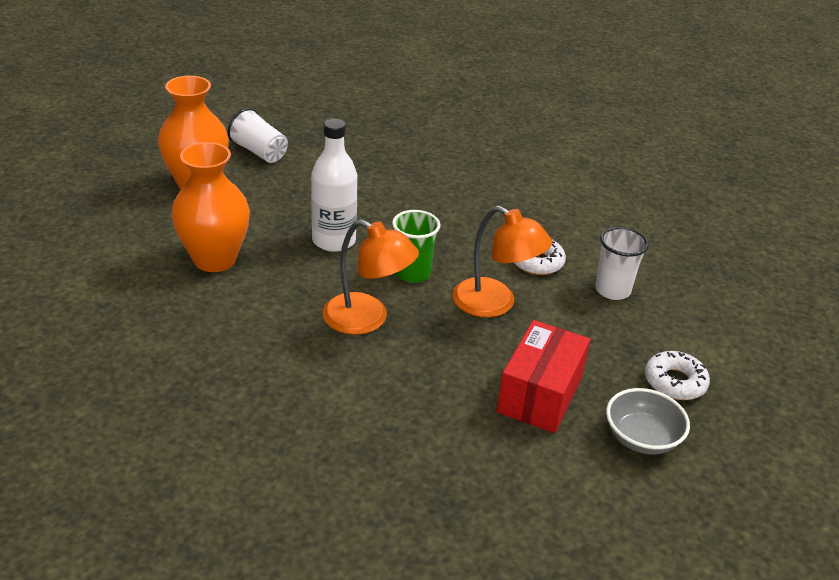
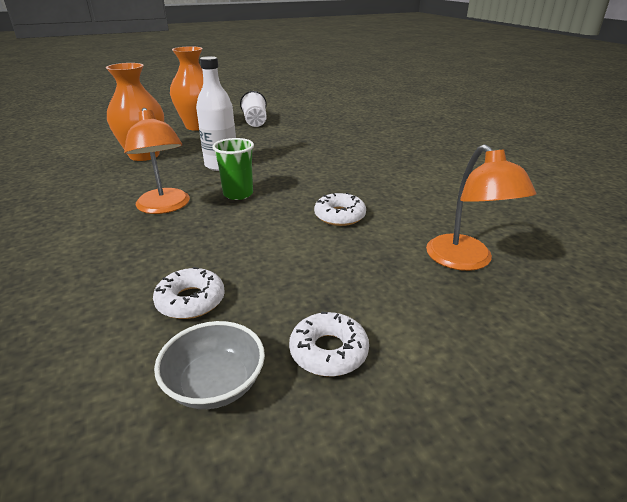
camera: 40 degrees right, 5 degrees down
orange lamp [452,206,552,318] -> orange lamp moved to [426,144,536,271]
red box [497,320,590,433] -> white donut [153,267,225,319]
white cup [595,227,649,300] -> none

